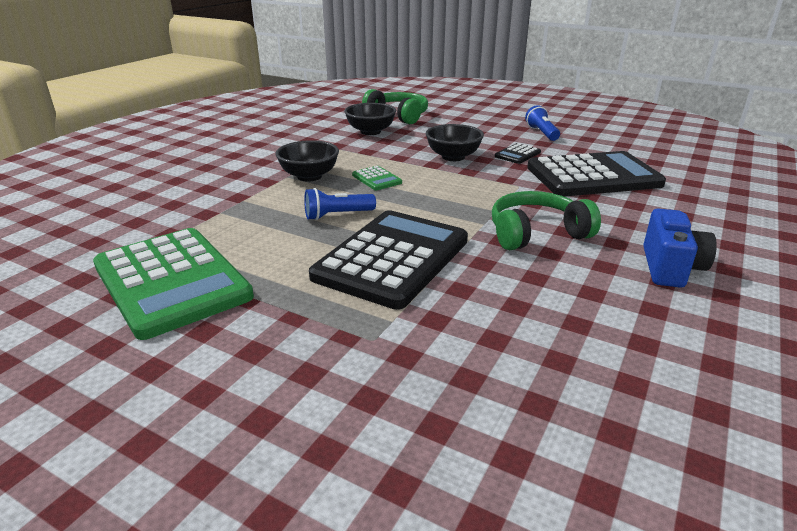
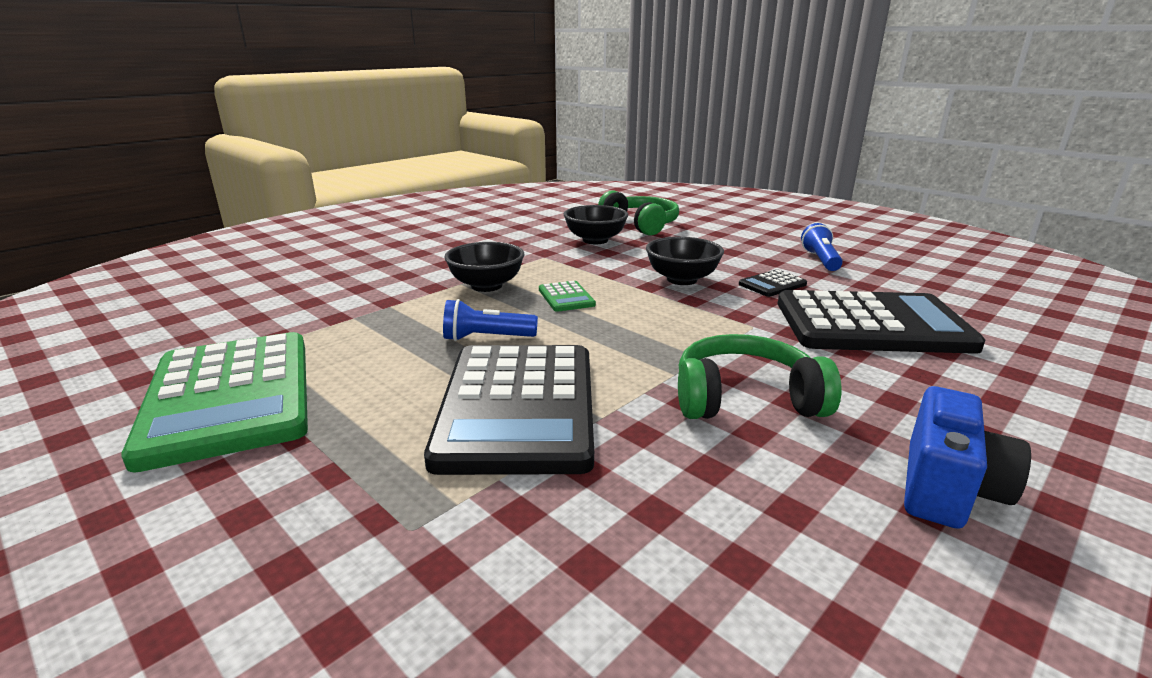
camera: 15 degrees right, 5 degrees down
black calculator [309,210,468,310] -> black calculator turned 135 degrees clockwise [424,345,594,475]

